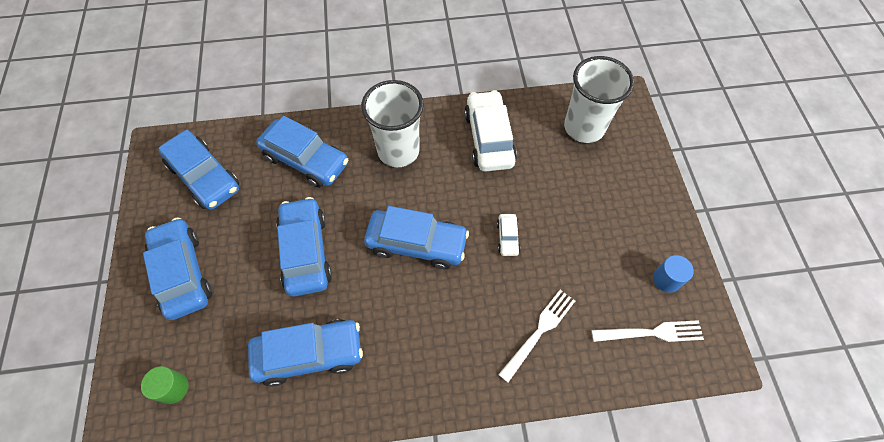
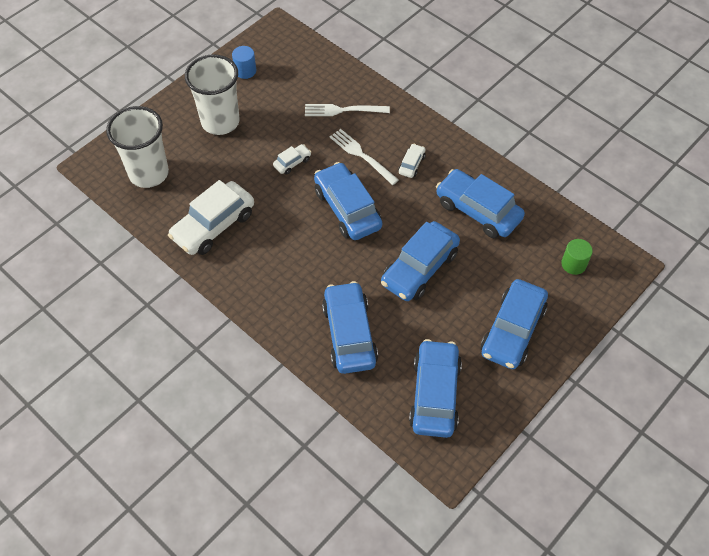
camera: 130 degrees left, 5 degrees down
white cup [361,80,424,167] -> white cup moved to [185,54,240,135]
white fork [591,320,704,342] -> white fork moved to [330,129,399,185]
none -> white car [398,144,426,178]

